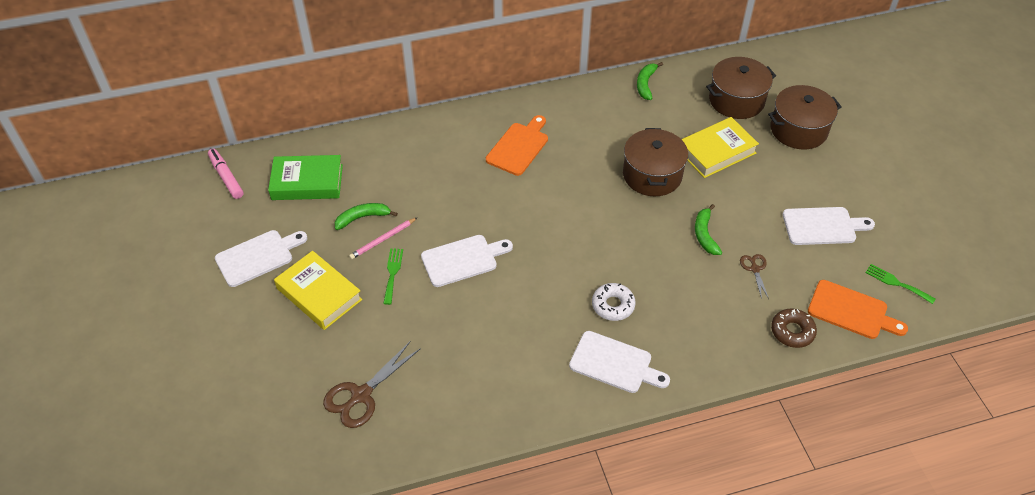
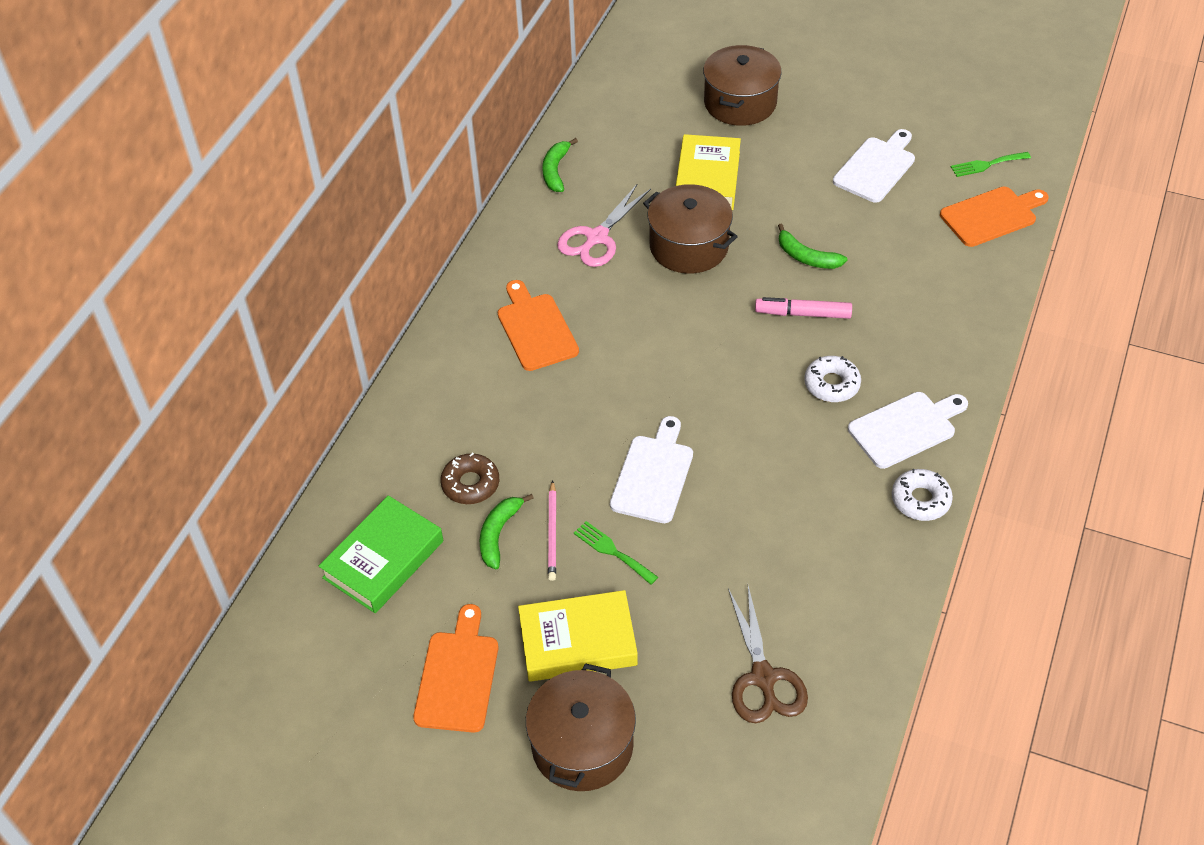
camera: 50 degrees left, 0 degrees up
pink marker [208,149,243,199] -> pink marker moved to [755,297,852,319]
white cutting board [215,230,307,287] -> orange cutting board [413,604,499,733]
green banana [637,62,663,100] -> green banana turned 45 degrees clockwise [542,138,578,192]
brown pot [706,57,776,119] -> brown pot moved to [526,663,636,791]
brown scissors [740,254,769,299] -> none
brown donut [771,308,817,348] -> brown donut moved to [441,453,499,504]
none -> pink scissors [557,184,651,267]
none -> white donut [892,469,953,521]

